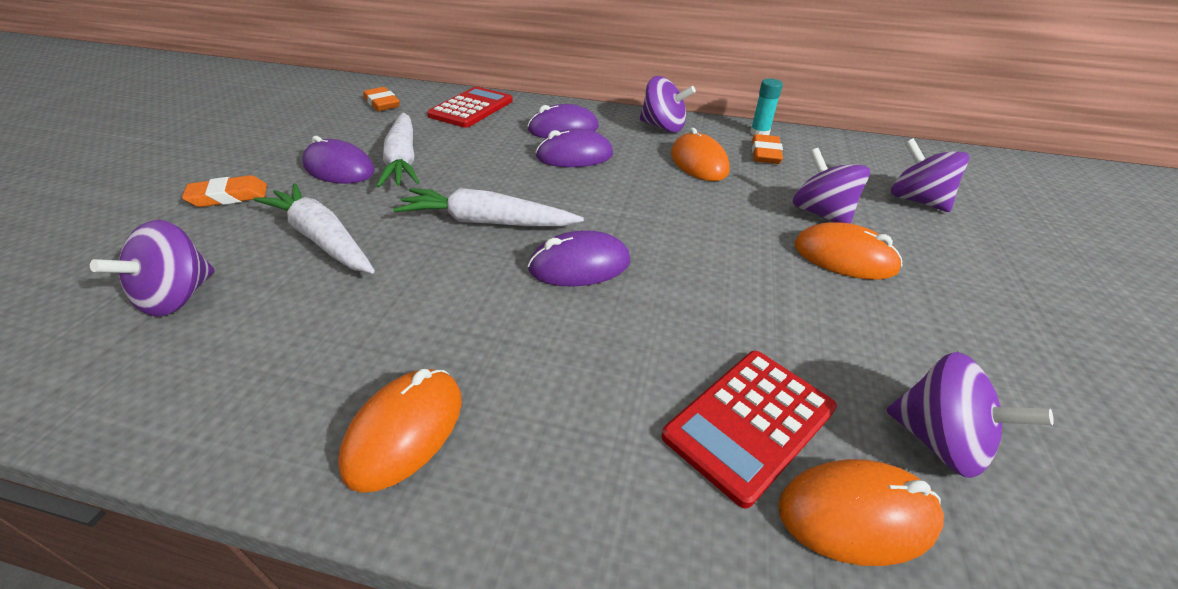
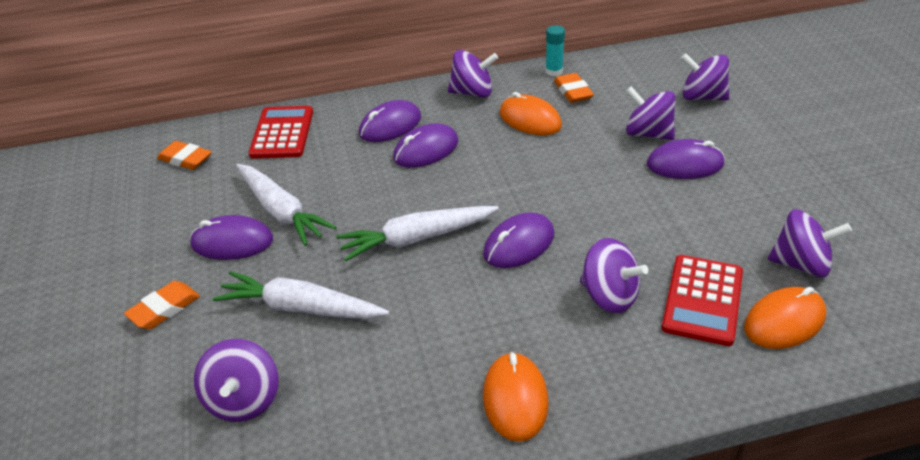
camera: 25 degrees left, 0 degrees up
orange mouse [794,222,903,280] -> purple mouse [647,139,725,179]
none -> purple spinning top [580,238,648,313]

